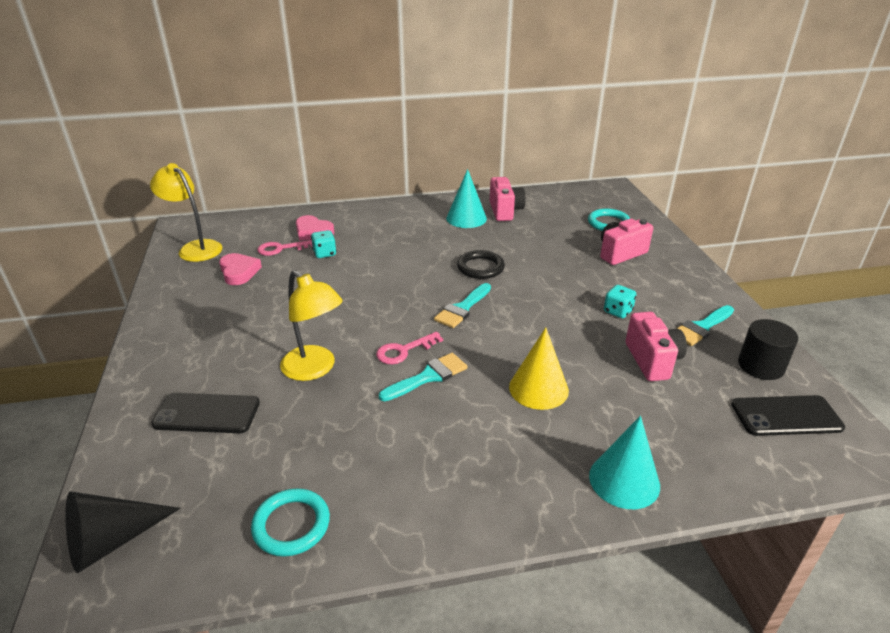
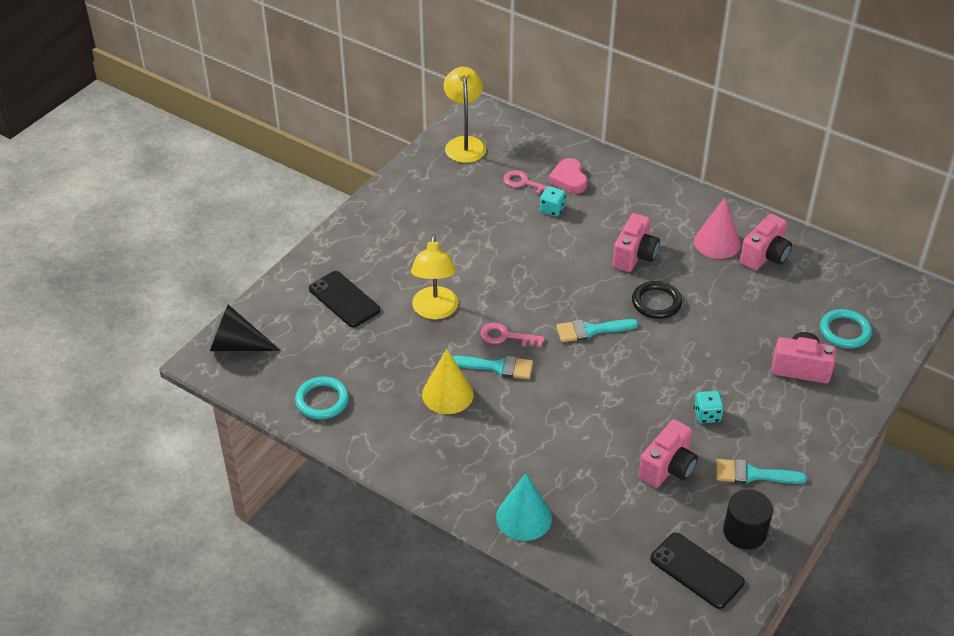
camera: 45 degrees right, 10 degrees up
pink heart [219,253,262,285] -> none
turquoise cone [446,169,487,228] -> pink cone [694,197,741,259]
yellow cone [509,327,569,410] -> yellow cone moved to [422,349,474,414]
none -> pink camera [612,213,660,272]

